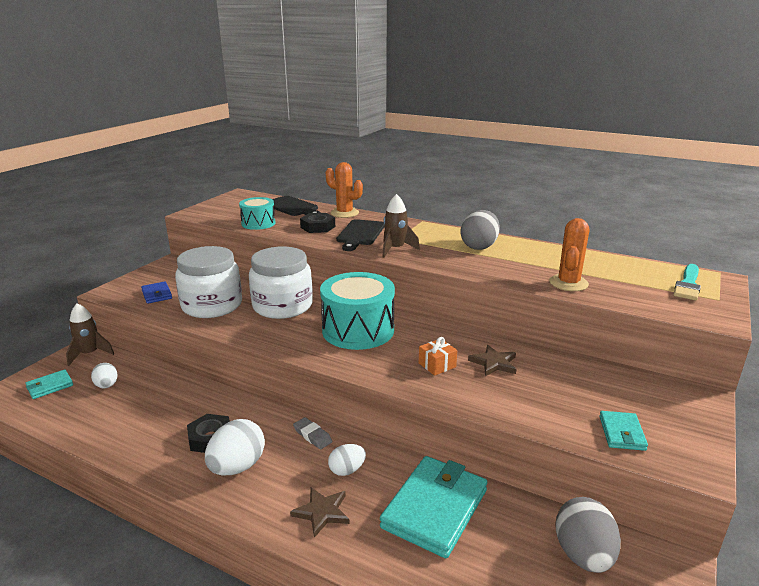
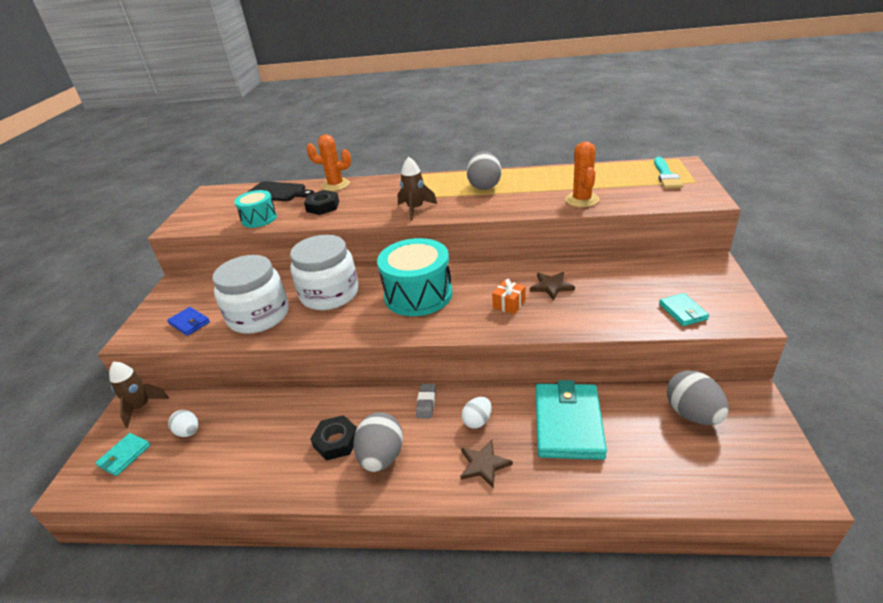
camera: 20 degrees left, 10 degrees up
white egg [205,419,265,475] -> grey egg [354,412,403,472]
grey eraser [293,417,332,449] -> grey eraser turned 75 degrees clockwise [416,384,436,419]
black cutting board [336,219,384,251] -> none

